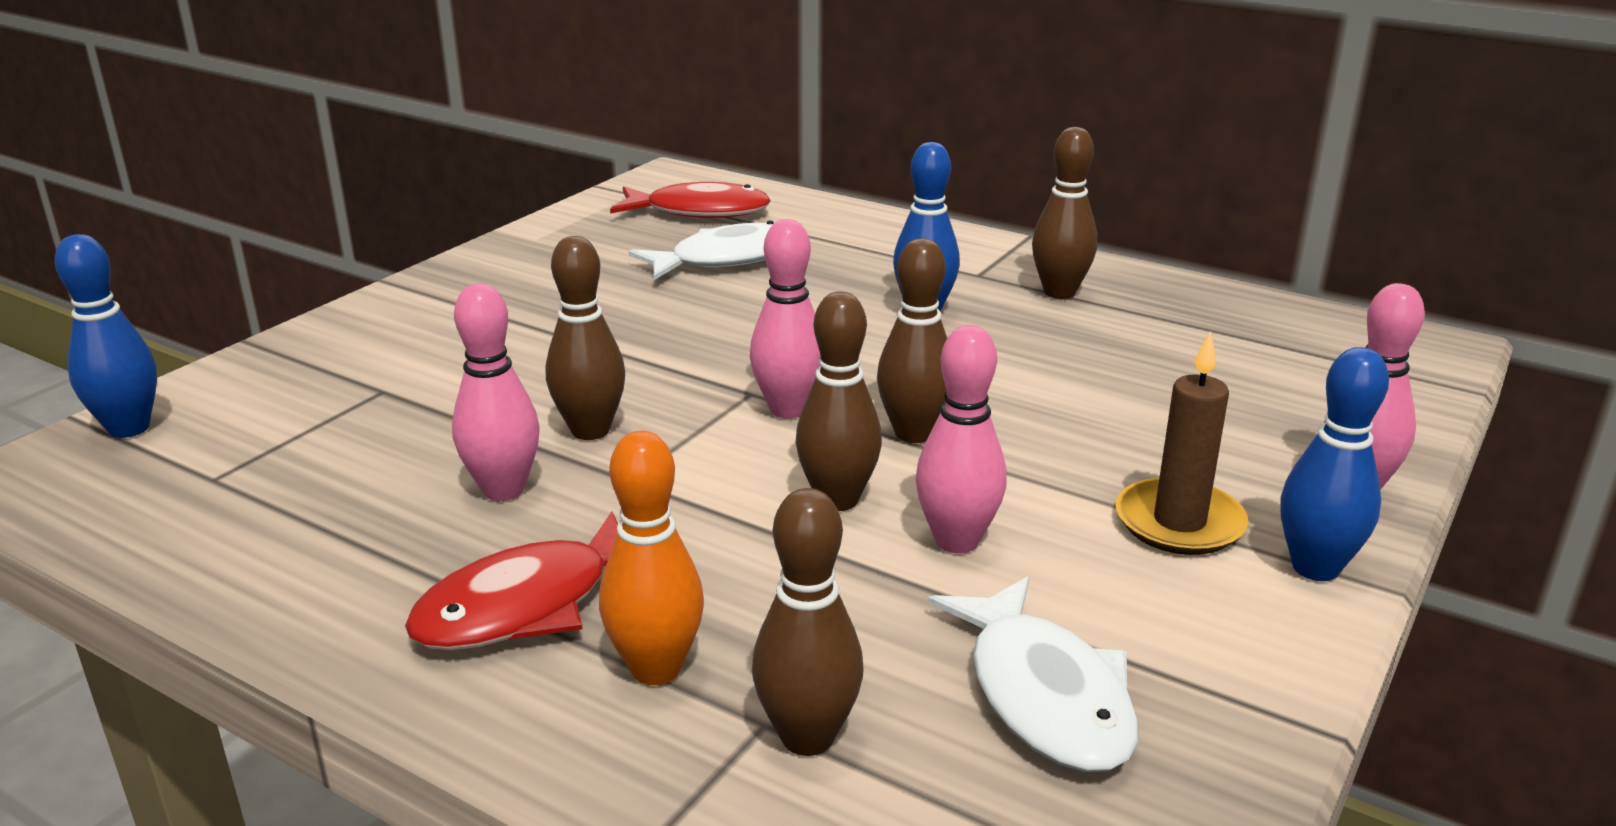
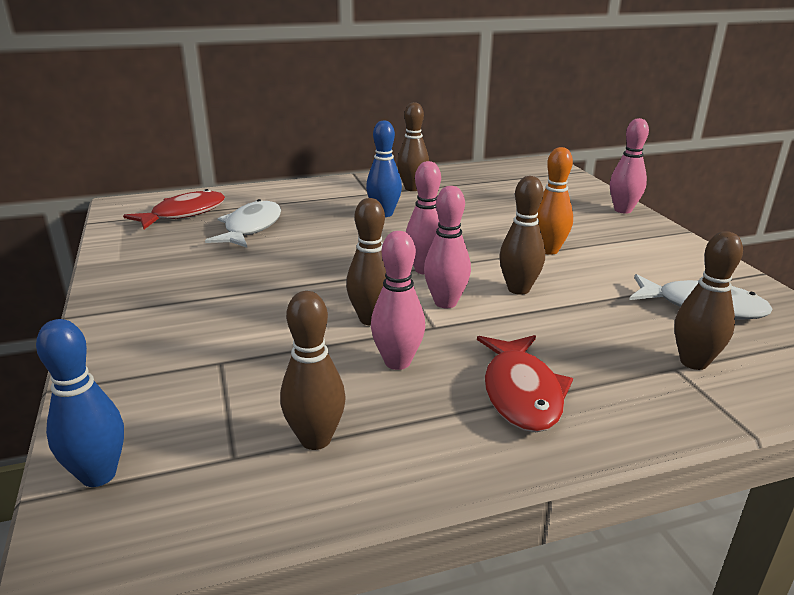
camera: 50 degrees left, 0 degrees up
orange bowling pin [599,431,704,685] -> orange bowling pin moved to [537,147,573,255]
brown bowling pin [877,238,947,443] -> brown bowling pin moved to [280,291,345,450]
pink bowling pin [915,325,1007,553] -> pink bowling pin moved to [424,186,471,308]
brown candle [1116,331,1249,555] -> none
blue bowling pin [1280,347,1389,581] -> none

